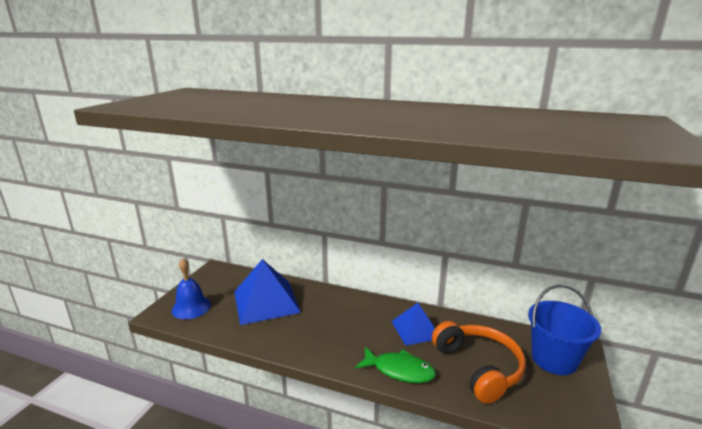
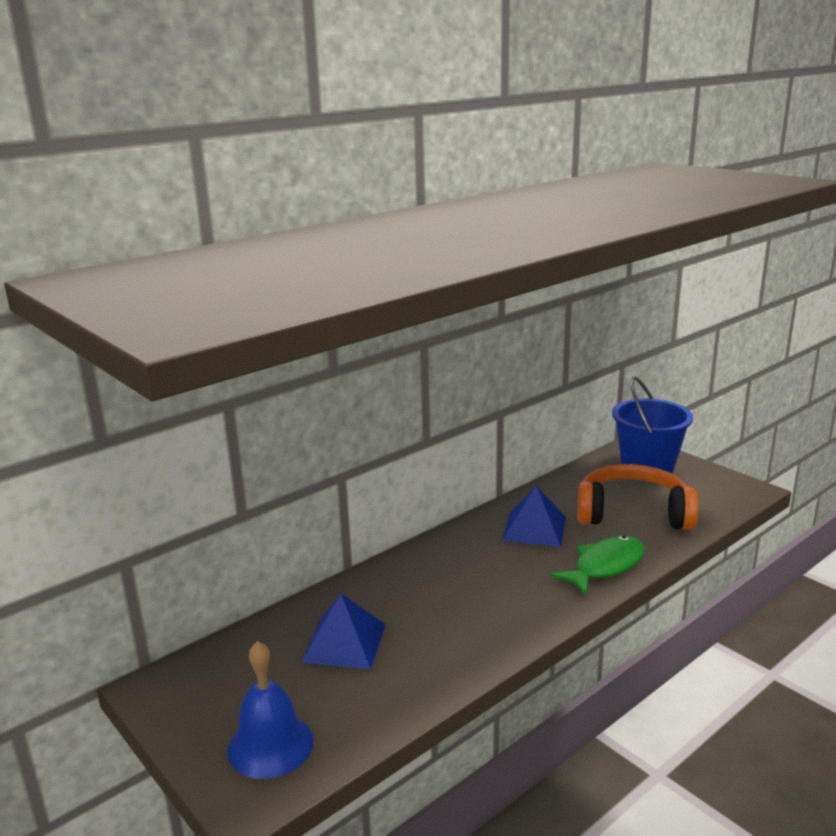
camera: 60 degrees left, 0 degrees up
blue pyramid [234,259,301,325] -> blue pyramid [301,594,386,669], size x0.60

